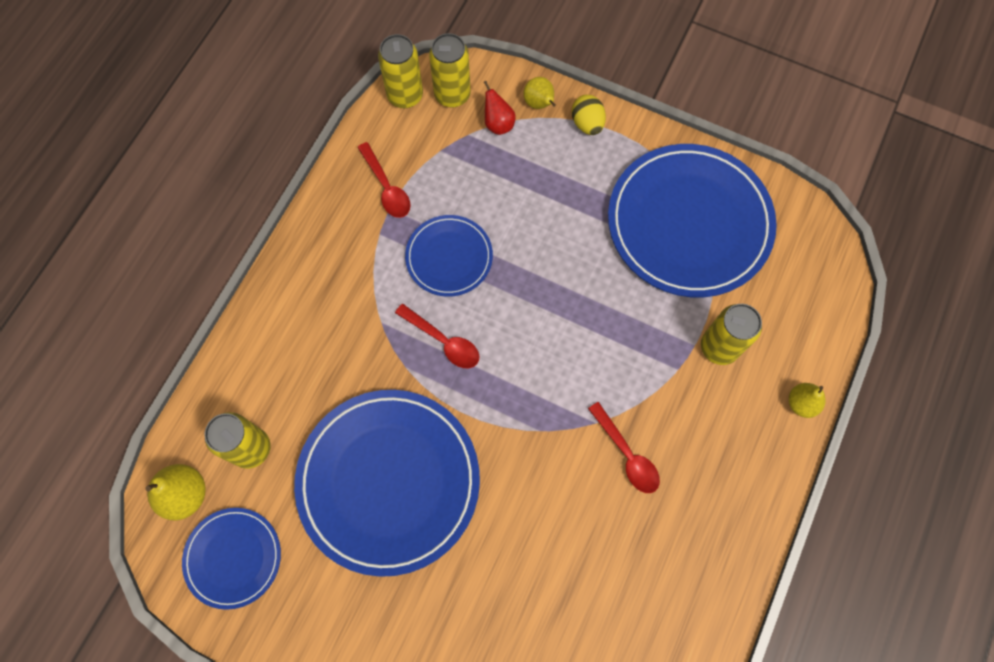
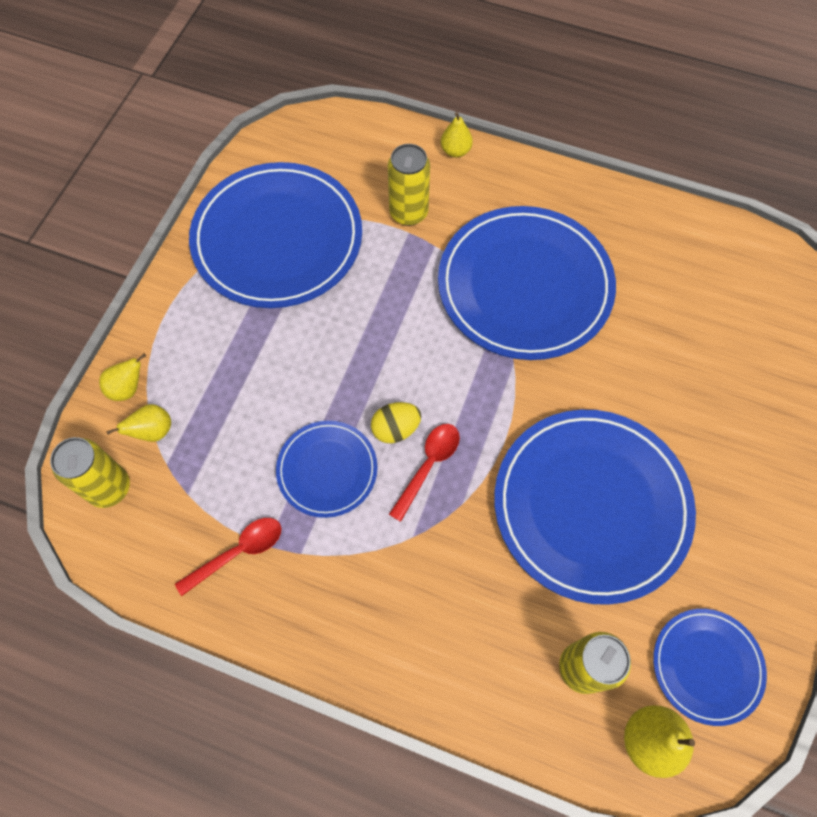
camera: 95 degrees left, 5 degrees down
yellow can [378,34,423,108] -> none
red pear [484,81,516,135] -> yellow pear [106,404,171,442]
yellow egg [572,95,606,135] -> yellow egg moved to [371,402,421,443]
red spoon [588,402,660,493] -> blue plate [438,206,616,360]

